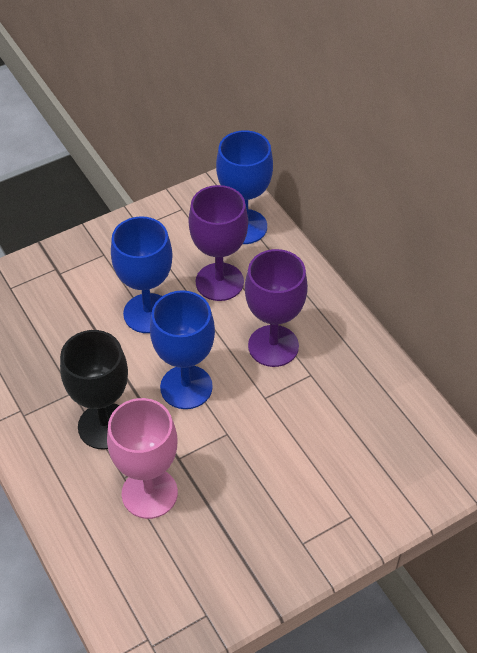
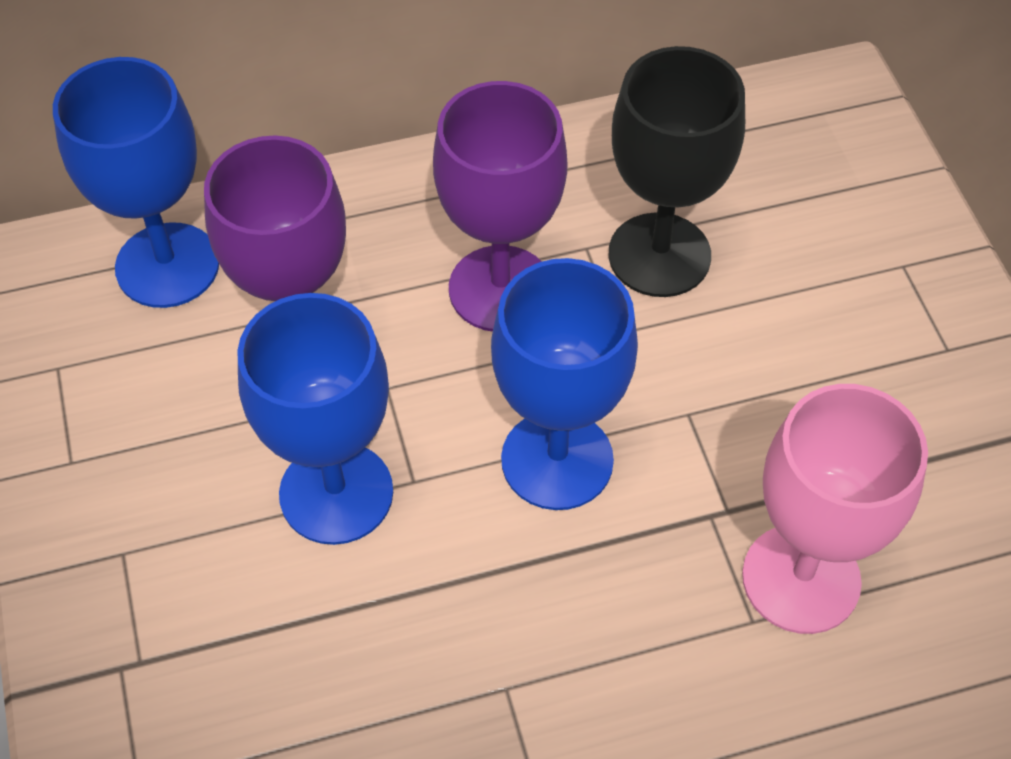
camera: 75 degrees left, 5 degrees up
black goblet [60,330,128,449] -> black goblet moved to [609,46,745,297]

